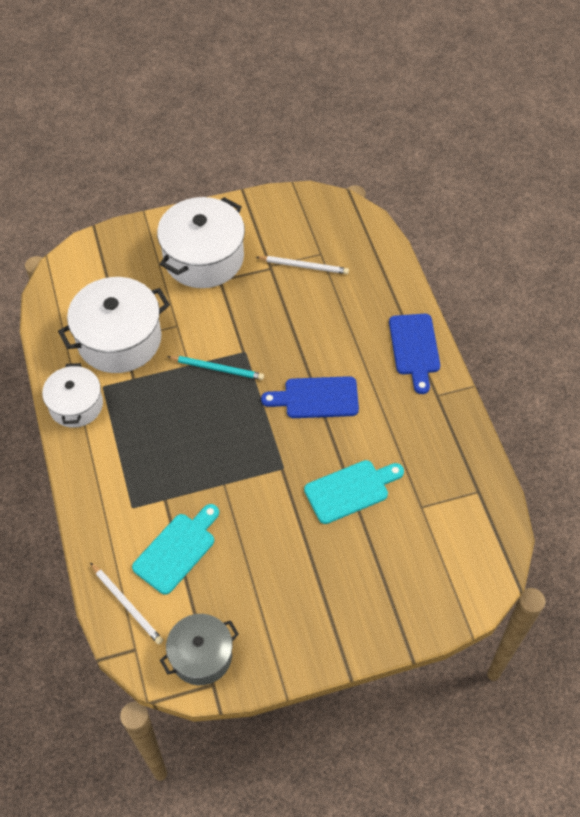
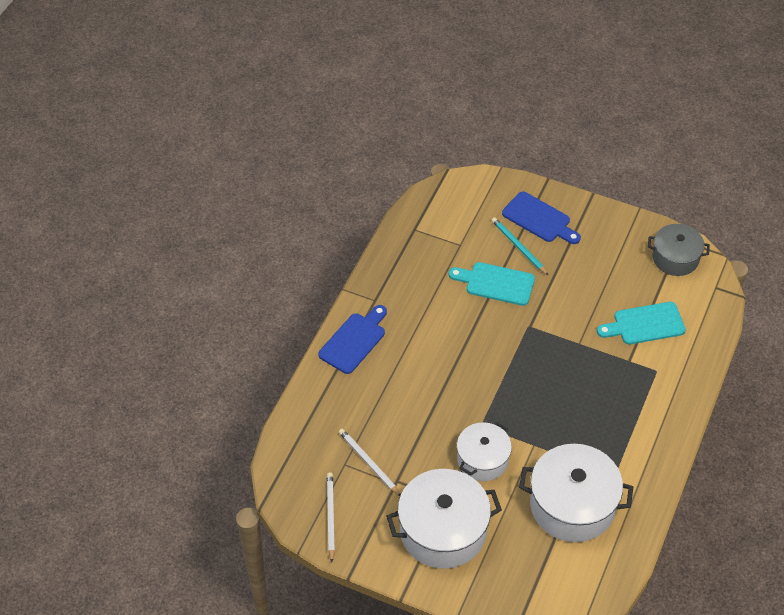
camera: 140 degrees left, 5 degrees down
white pot [42,363,103,428] -> white pot moved to [457,422,512,481]
white pencil [90,563,163,645] -> white pencil moved to [327,473,335,562]
turquoise pencil [167,356,264,380] -> turquoise pencil moved to [491,217,549,276]
blue cutting board [261,376,359,418] -> blue cutting board moved to [502,192,581,244]

